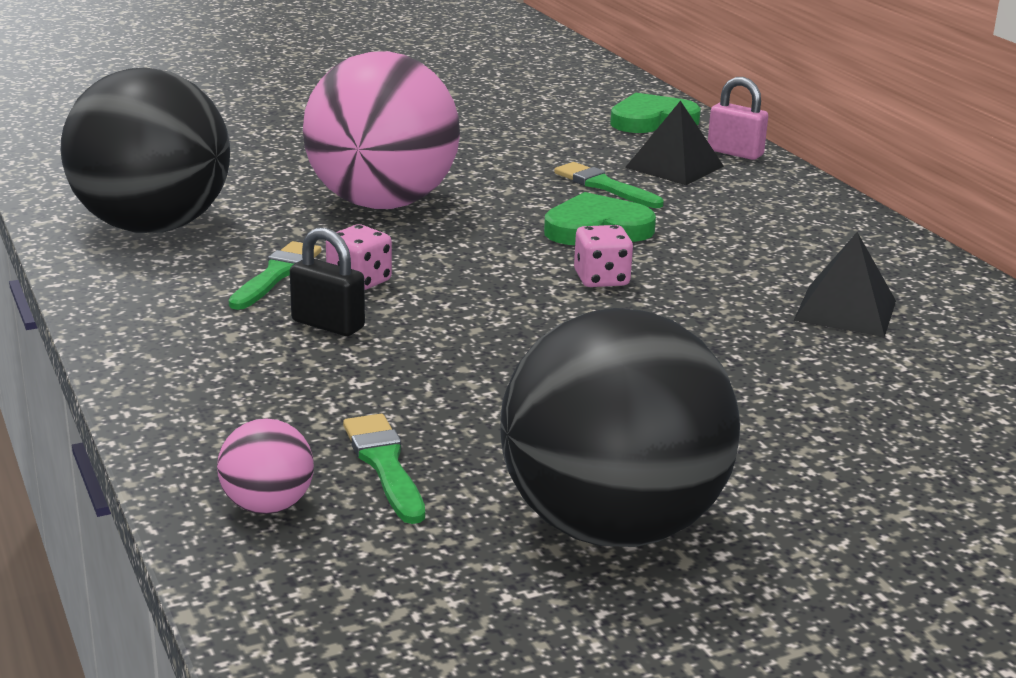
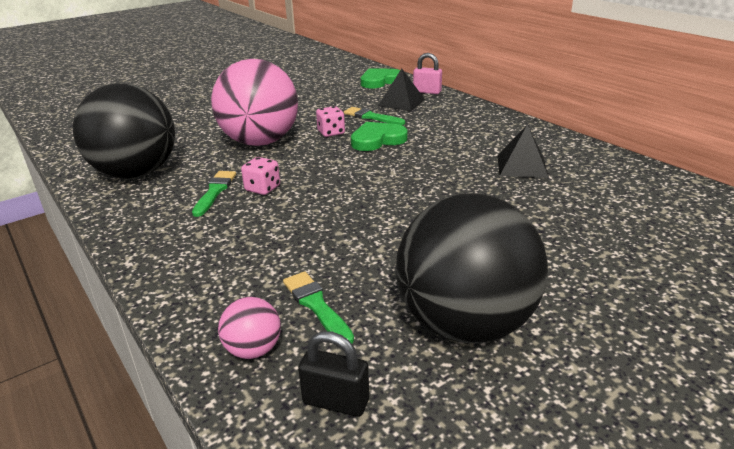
camera: 10 degrees left, 5 degrees up
black padlock [290,228,365,336] -> black padlock moved to [298,331,369,417]
pink dice [574,225,633,287] -> pink dice moved to [316,106,345,137]

